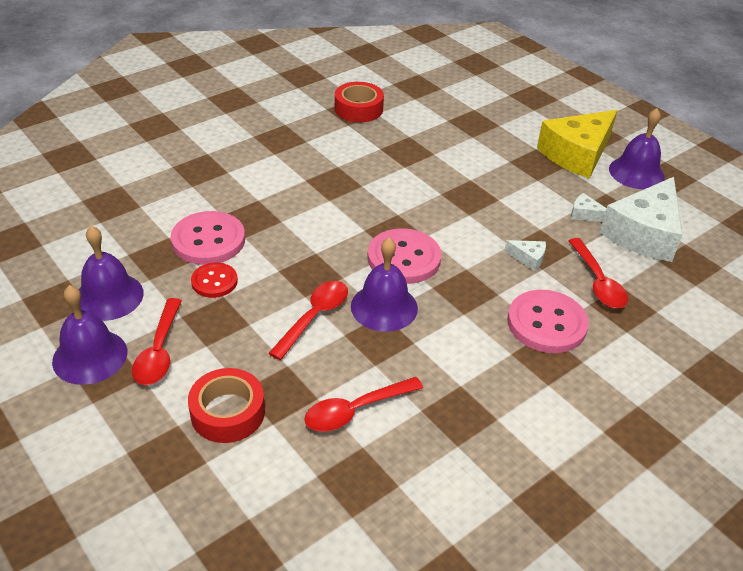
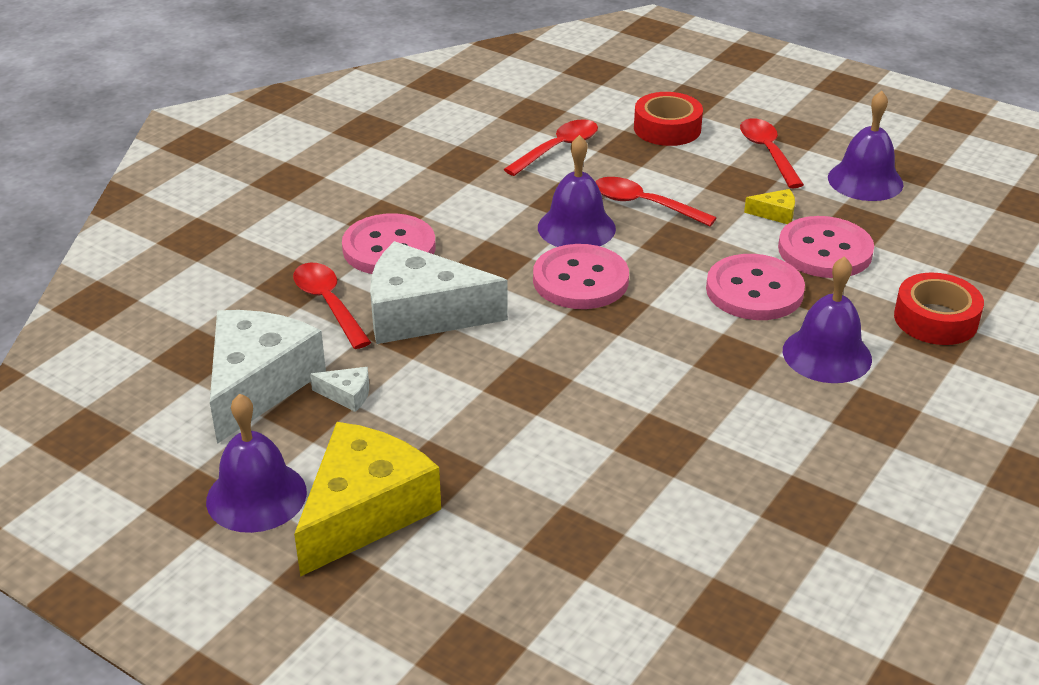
camera: 165 degrees right, 5 degrees down
purple bell [52,285,127,385] -> purple bell moved to [783,256,872,383]
red button [191,263,238,298] -> yellow cheese [744,189,795,224]
red spoon [268,281,348,360] -> red spoon turned 105 degrees clockwise [595,177,717,226]
red tape [335,82,384,122] -> red tape moved to [894,273,984,345]
white cheese [505,240,546,271] -> white cheese [370,241,508,344], size x2.49
none -> pink button [706,254,805,320]

